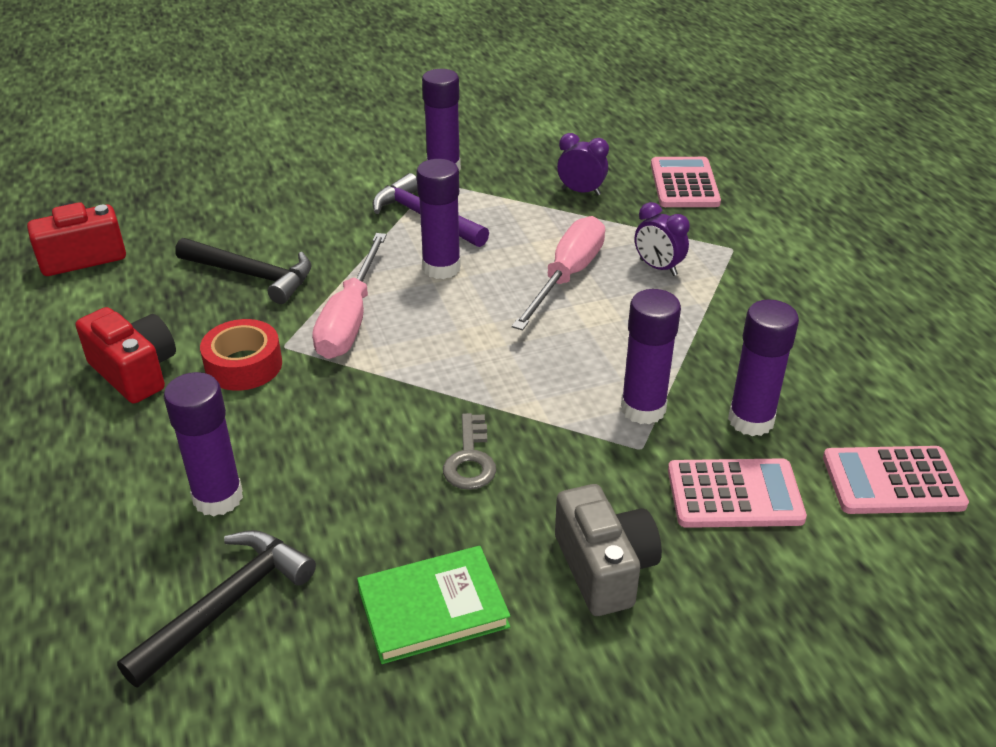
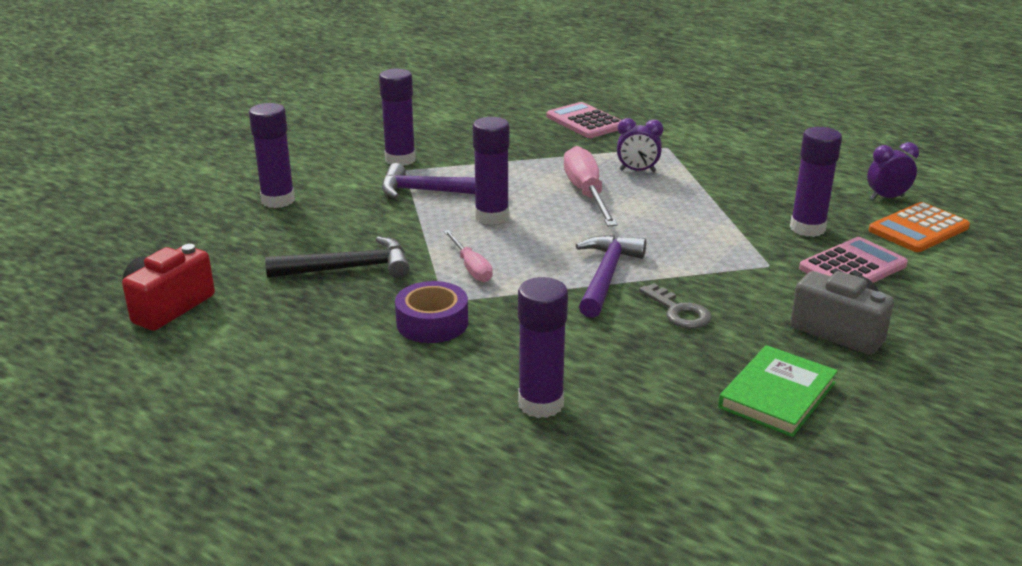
camera: 35 degrees left, 10 degrees down
red camera [76,307,176,403] -> none
black hammer [117,530,316,687] -> none
red tape [200,319,282,391] -> purple tape [395,281,468,343]
pink screwdriver [312,233,387,359] -> pink screwdriver [444,230,493,282], size x0.57
purple clock [557,133,609,195] -> purple clock moved to [867,142,919,200]
purple glue stick [621,289,681,424] -> purple glue stick moved to [249,103,295,208]
pink calculator [823,446,969,514] -> orange calculator [868,202,970,252]
none -> purple hammer [576,235,646,318]

